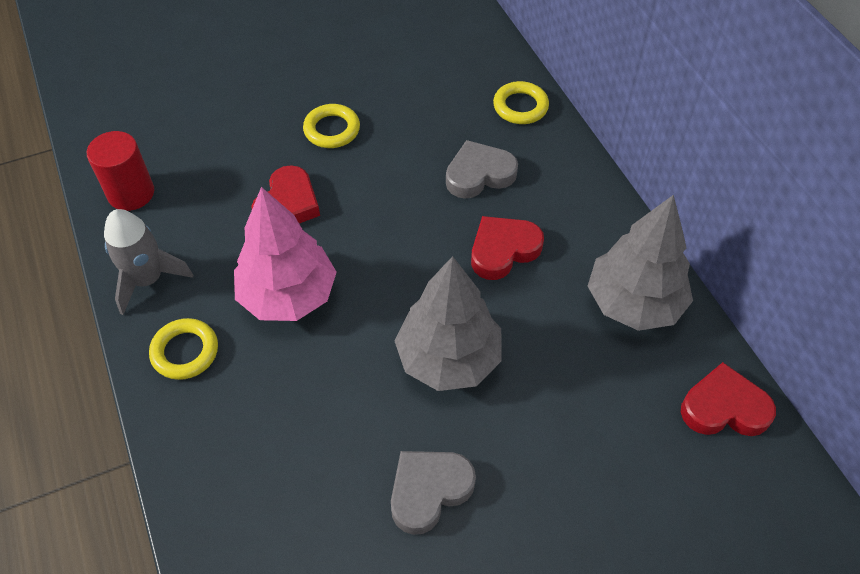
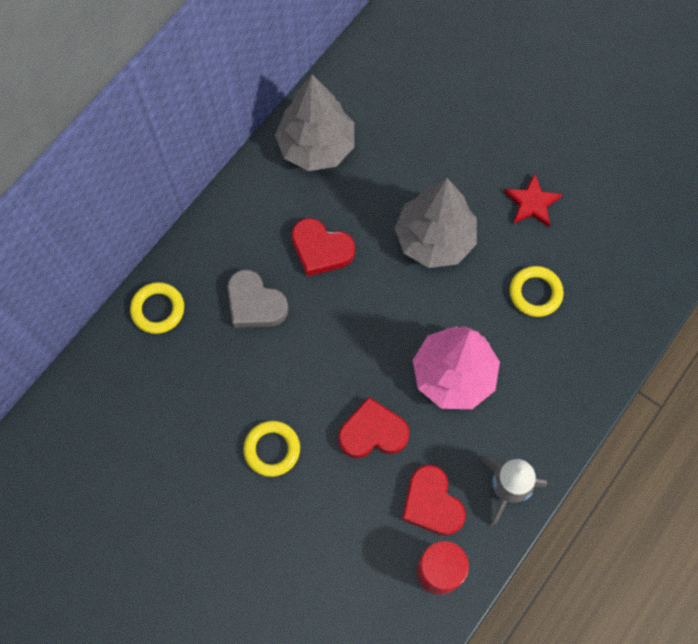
camera: 120 degrees left, 15 degrees up
yellow ring [149,318,218,380] -> yellow ring moved to [510,266,564,317]
grey heart [391,451,476,535] -> red star [504,173,563,227]
red heart [681,362,776,436] -> red heart moved to [402,465,466,536]

